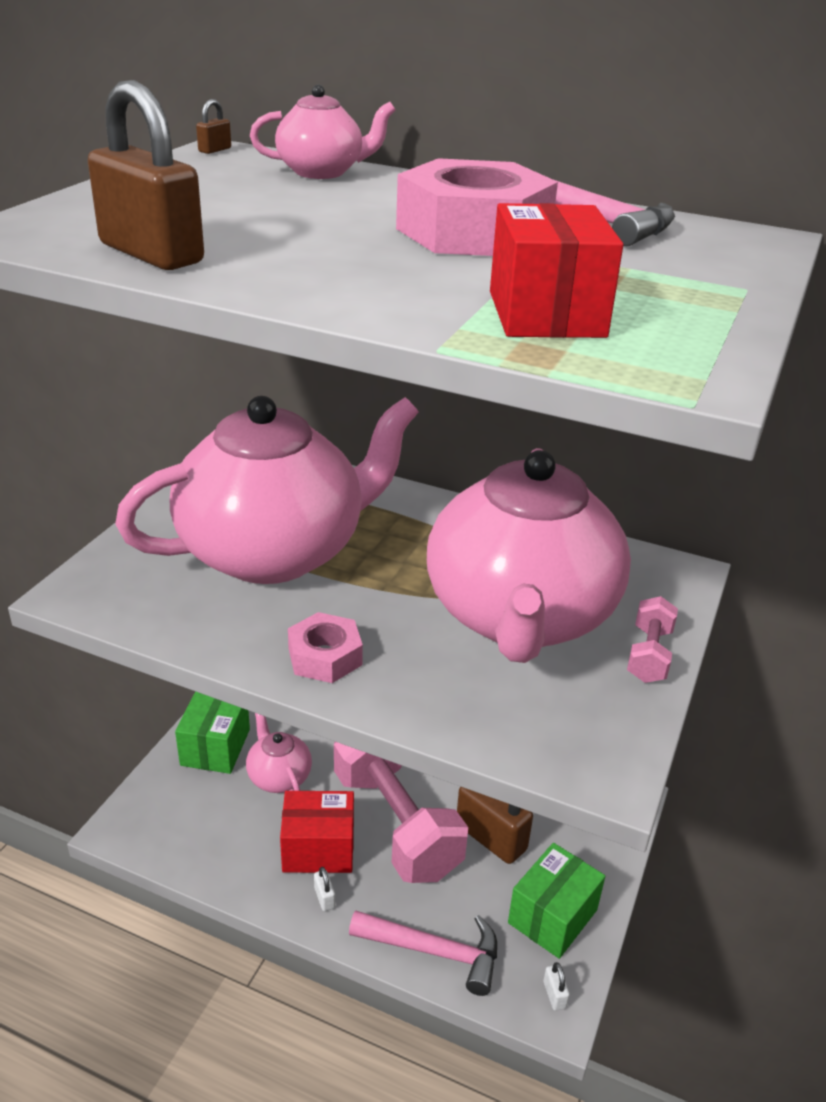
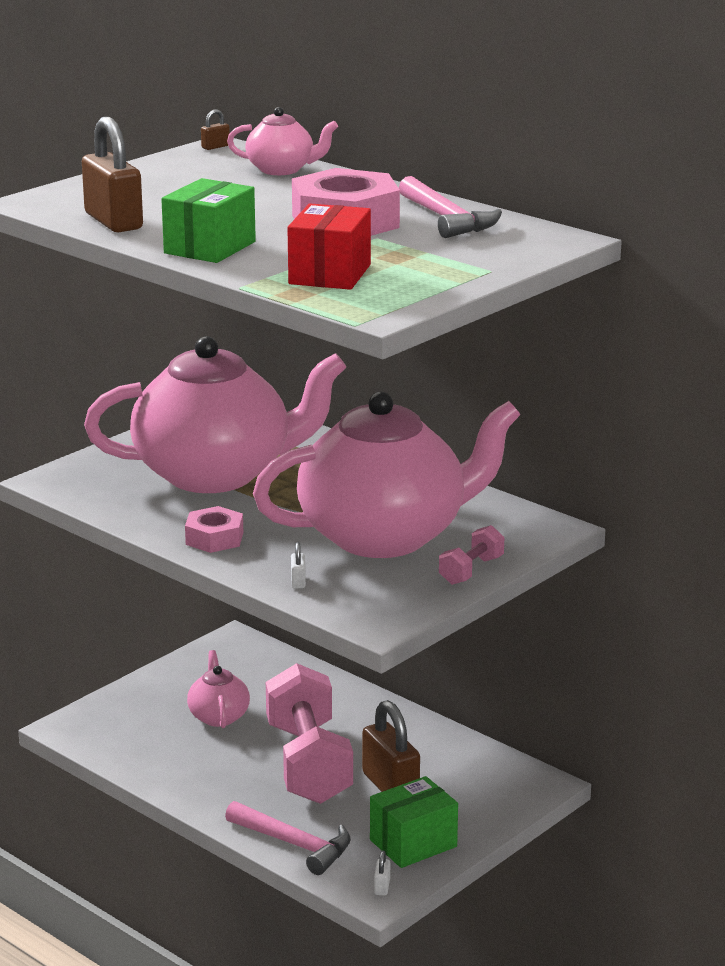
camera: 20 degrees right, 10 degrees down
green box [175,691,250,774] -> green box moved to [161,178,256,263]
red box [280,791,354,873] -> none
white padlock [314,867,335,911] -> white padlock moved to [291,542,306,588]
pink teapot [427,448,631,663] -> pink teapot turned 135 degrees counterclockwise [253,392,520,558]

